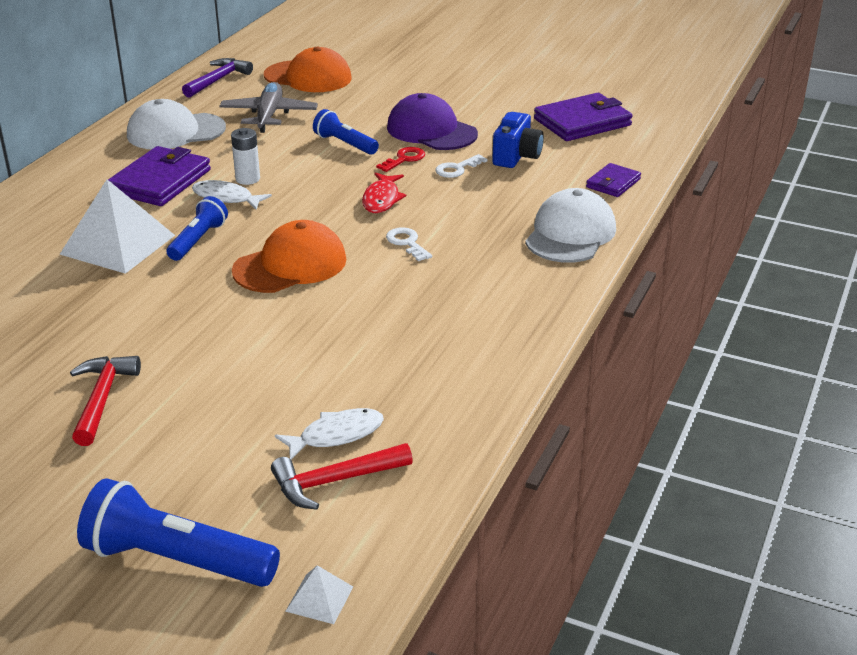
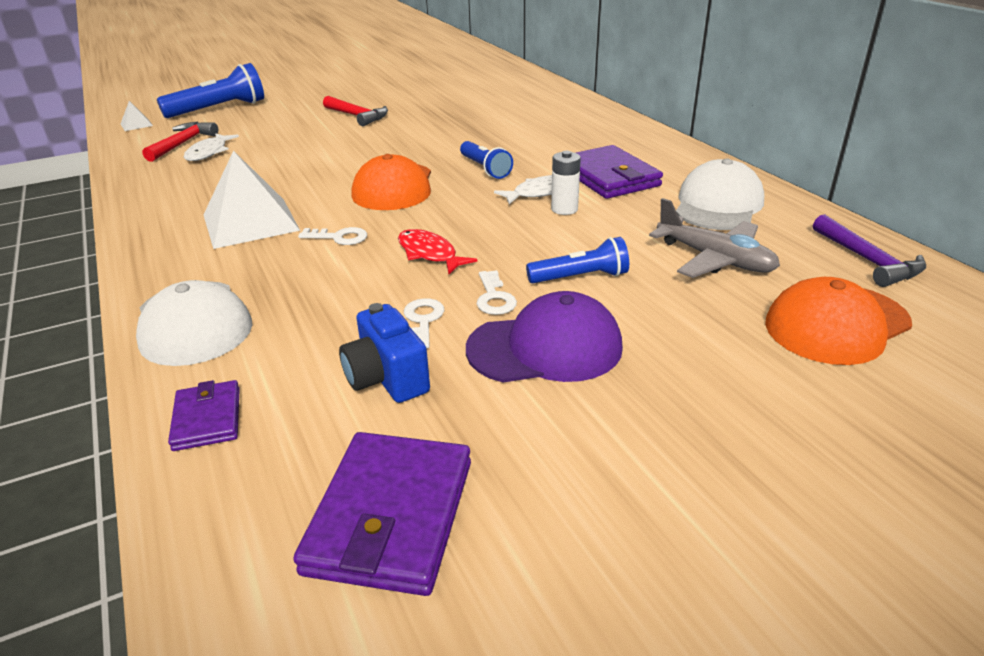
camera: 130 degrees right, 0 degrees up
white pyramid [60,179,175,274] -> white pyramid moved to [204,151,300,249]
red key [376,147,425,172] -> white key [476,270,517,315]

